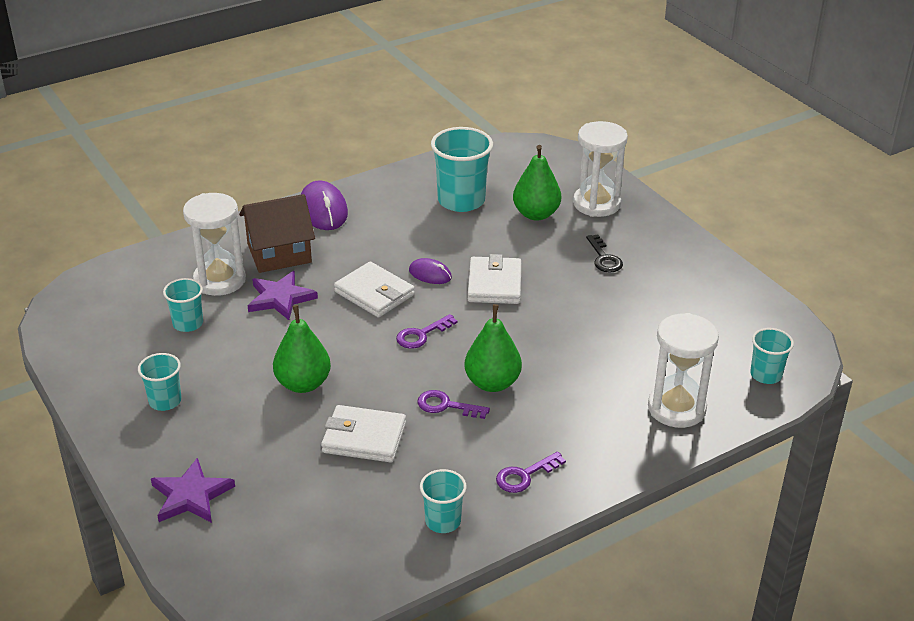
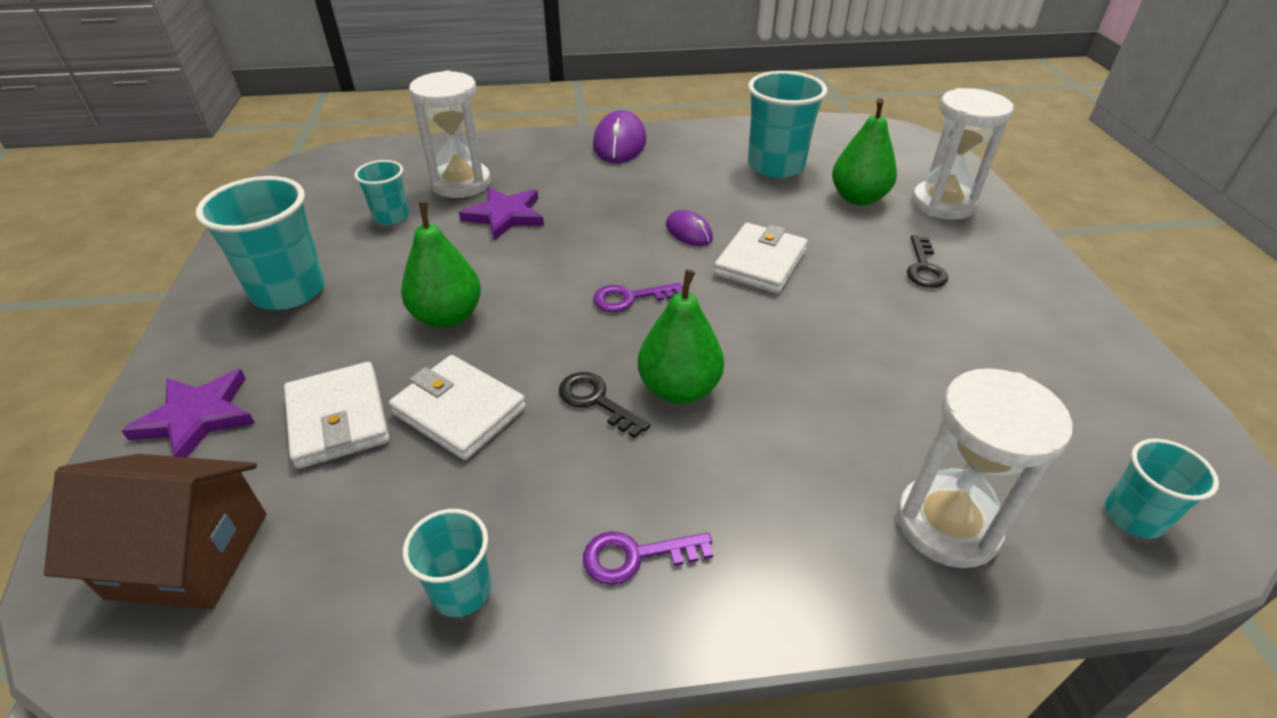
camera: 25 degrees right, 5 degrees up
turquoise cup [138,353,181,411] -> turquoise cup [196,176,325,310], size x1.78
brown house [239,194,315,273] -> brown house moved to [44,454,266,609]
white wallet [334,262,415,318] -> white wallet moved to [284,362,389,469]
purple key [417,390,490,419] -> black key [559,372,650,438]

